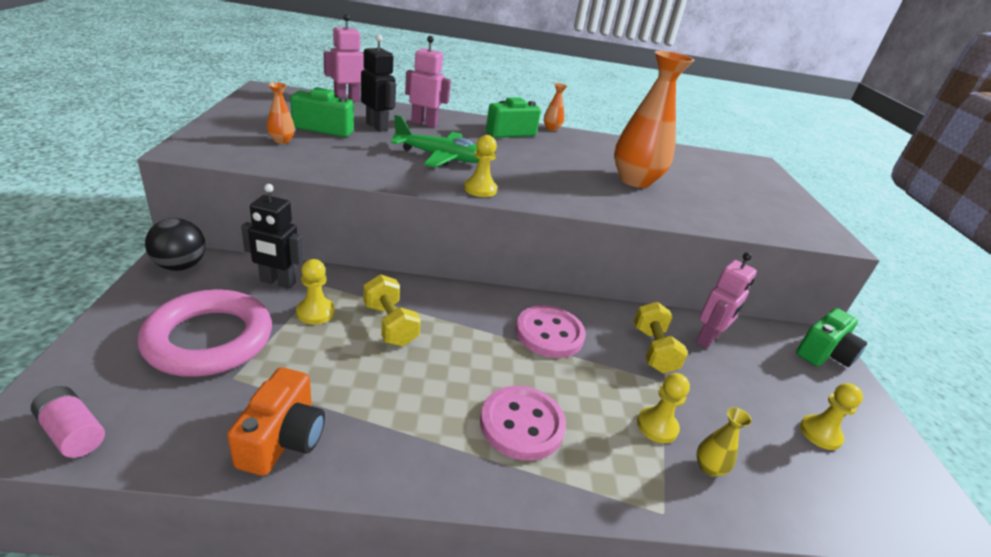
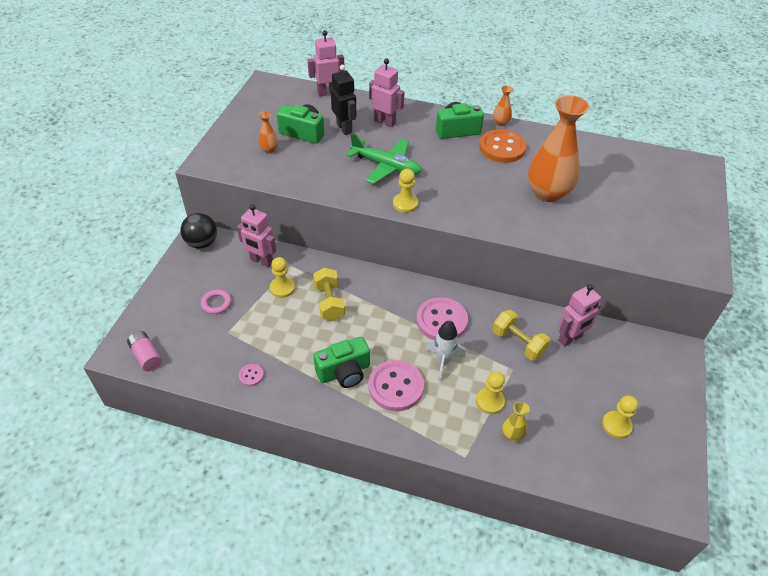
camera: 20 degrees right, 15 degrees up
pink ring [137,289,272,377] -> pink ring [201,289,231,314], size x0.41
orange camera [227,367,325,476] -> pink button [239,364,264,386]
black robot [241,184,303,289] -> pink robot [237,205,276,267]
yellow dumbbell [634,302,688,373] -> yellow dumbbell turned 60 degrees counterclockwise [493,310,550,361]
green camera [796,308,867,367] -> green camera moved to [314,337,370,388]
none -> white rocket [425,320,465,381]
none -> orange button [479,129,526,163]

